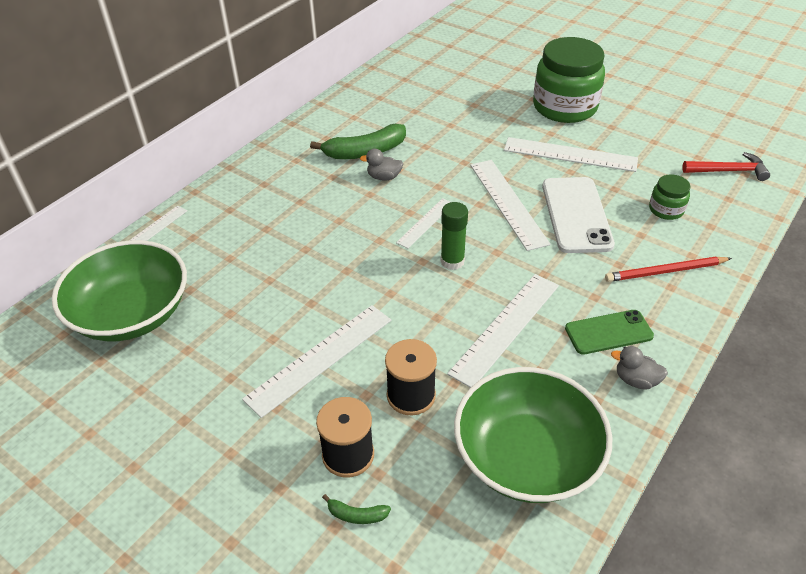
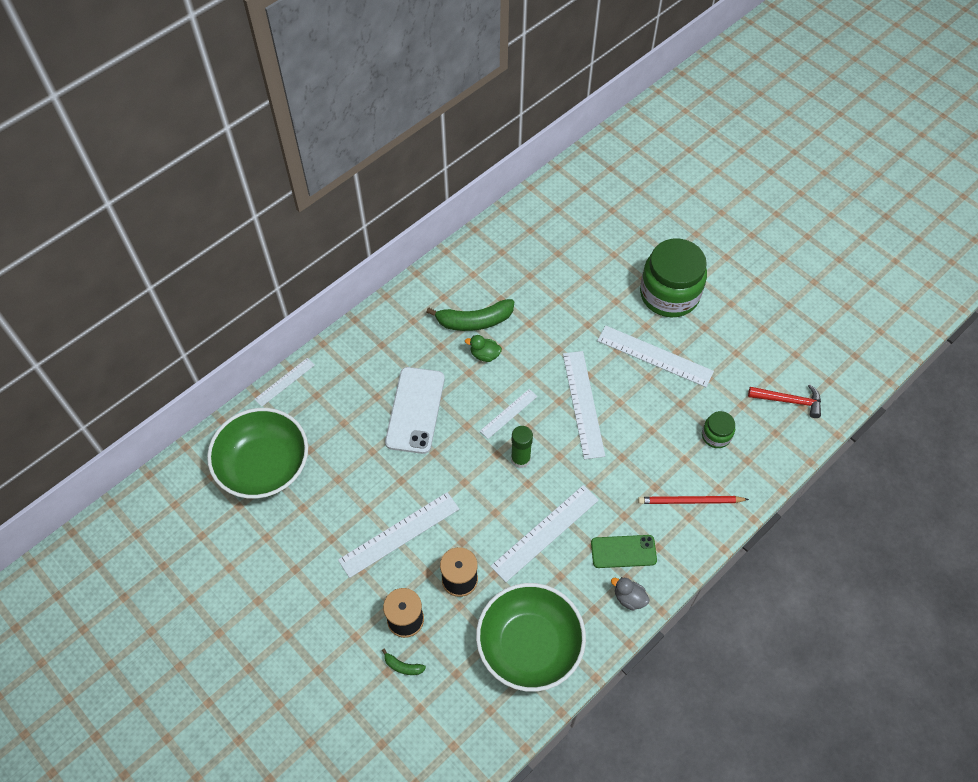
camera: 10 degrees right, 15 degrees up
grey duck [360,149,403,181] -> green duck [465,335,502,362]
white phone [542,177,615,253] -> white phone moved to [385,367,445,454]

